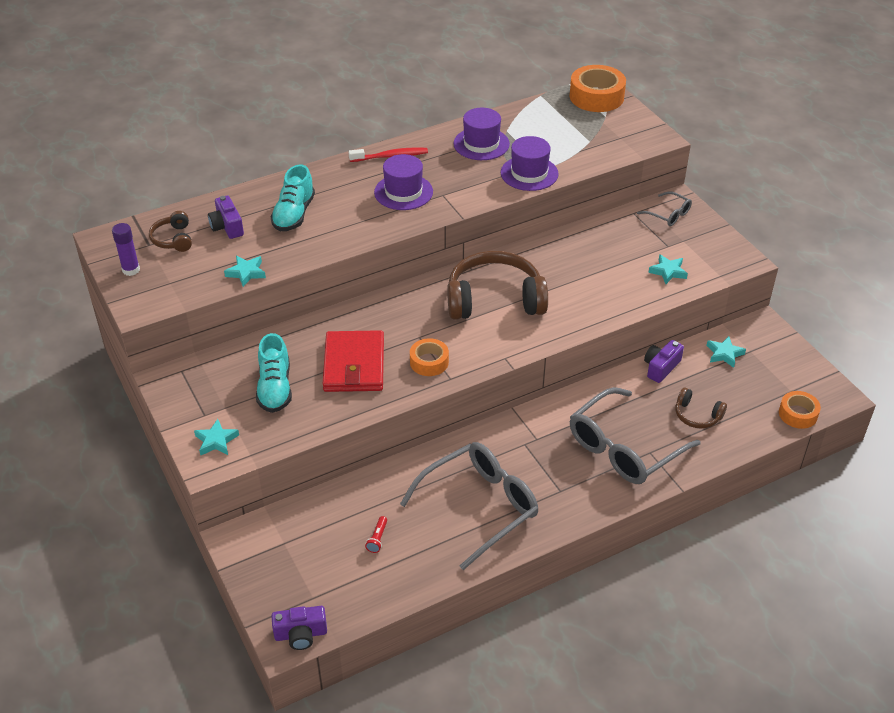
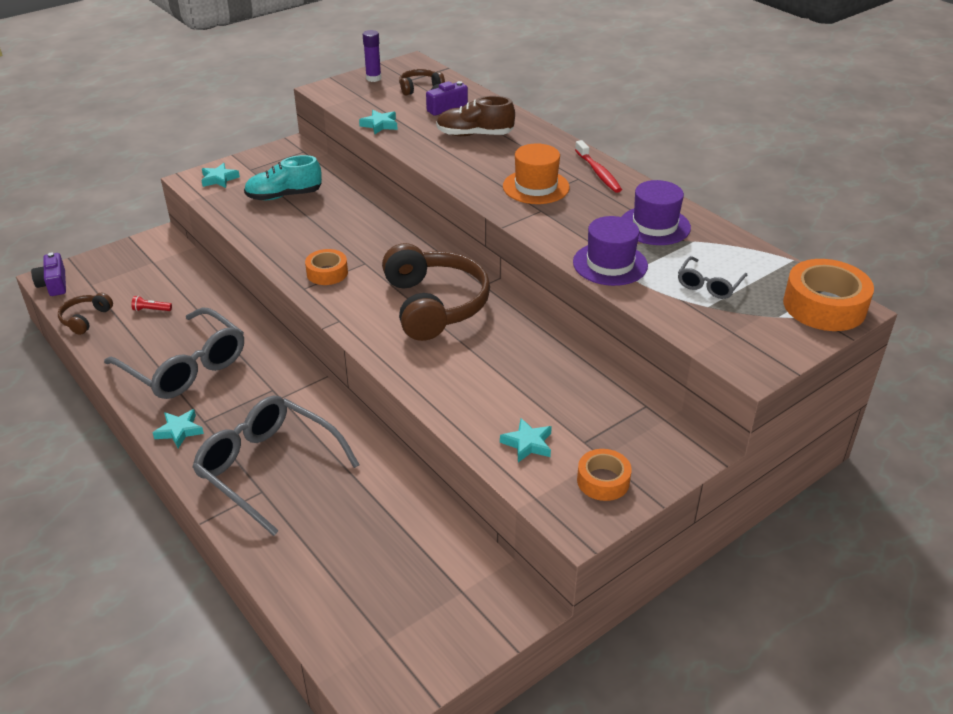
camera: 80 degrees right, 5 degrees down
turquoise shoe [270,165,315,231] -> brown shoe [436,96,515,136]
red wallet [323,330,384,392] -> none
purple hat [374,154,433,210] -> orange hat [503,143,570,204]
grey glasses [637,191,692,226] -> grey glasses moved to [678,256,747,299]
purple camera [644,340,684,383] -> none
brown headphones [676,388,727,429] -> brown headphones moved to [58,292,113,335]
turquoise star [706,336,746,368] -> turquoise star moved to [153,409,204,448]
orange tape [779,391,821,429] -> orange tape moved to [577,449,632,501]

